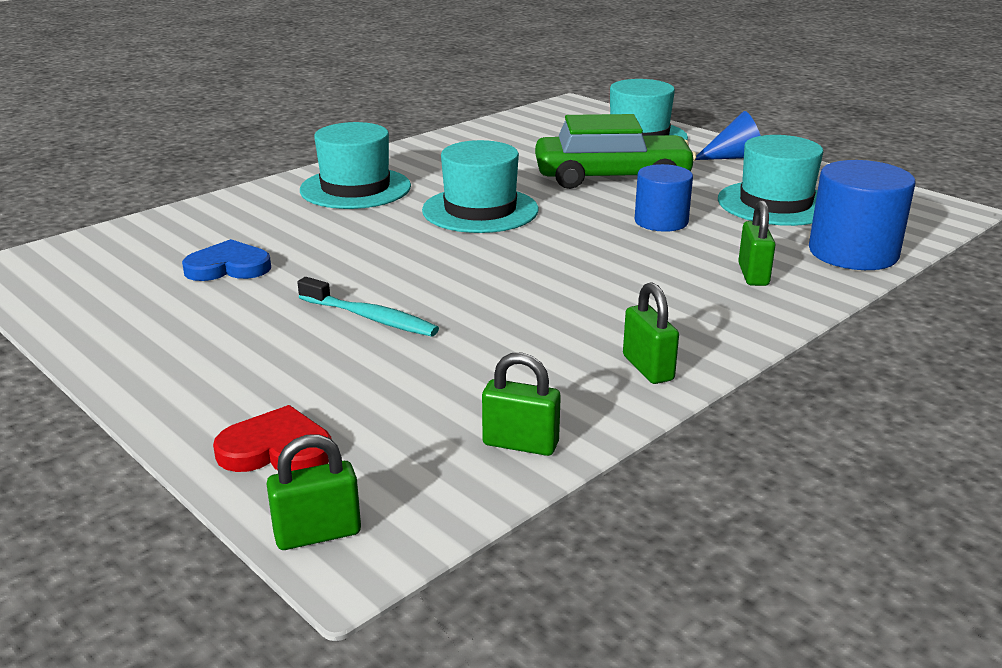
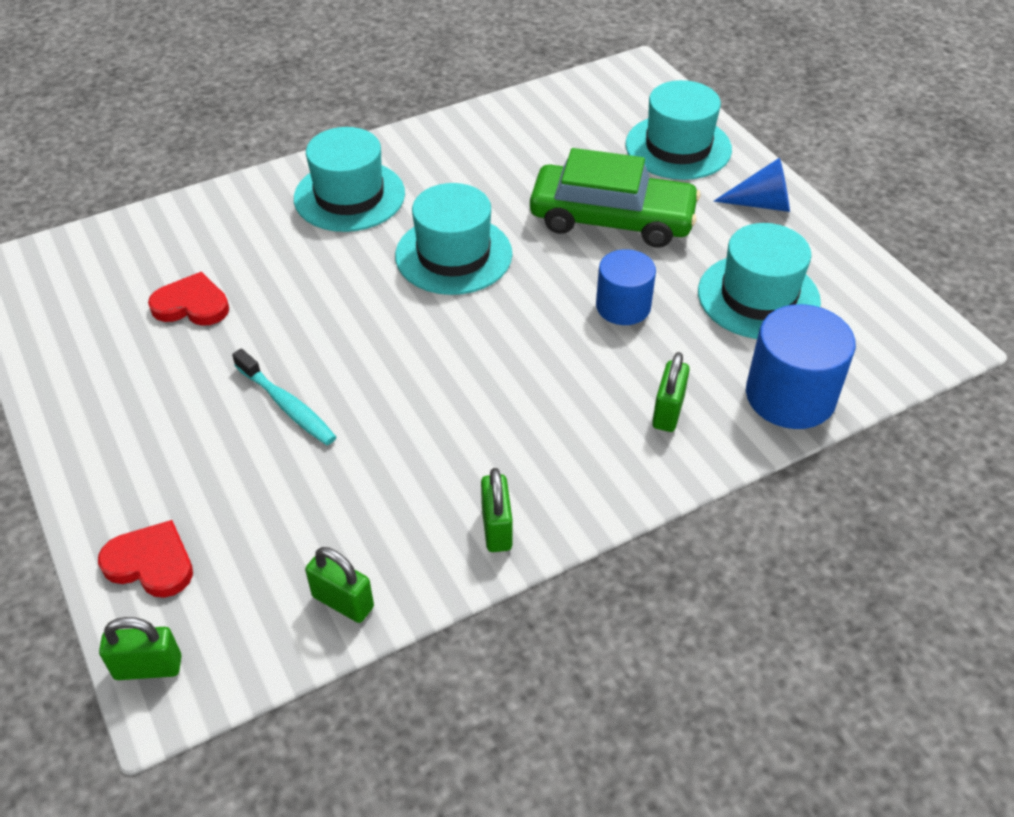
camera: 15 degrees right, 20 degrees up
blue heart [182,239,271,281] -> red heart [148,272,229,326]

